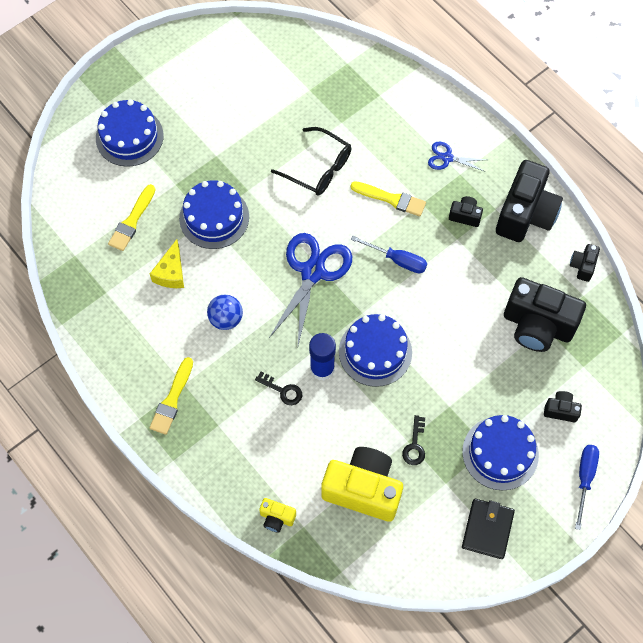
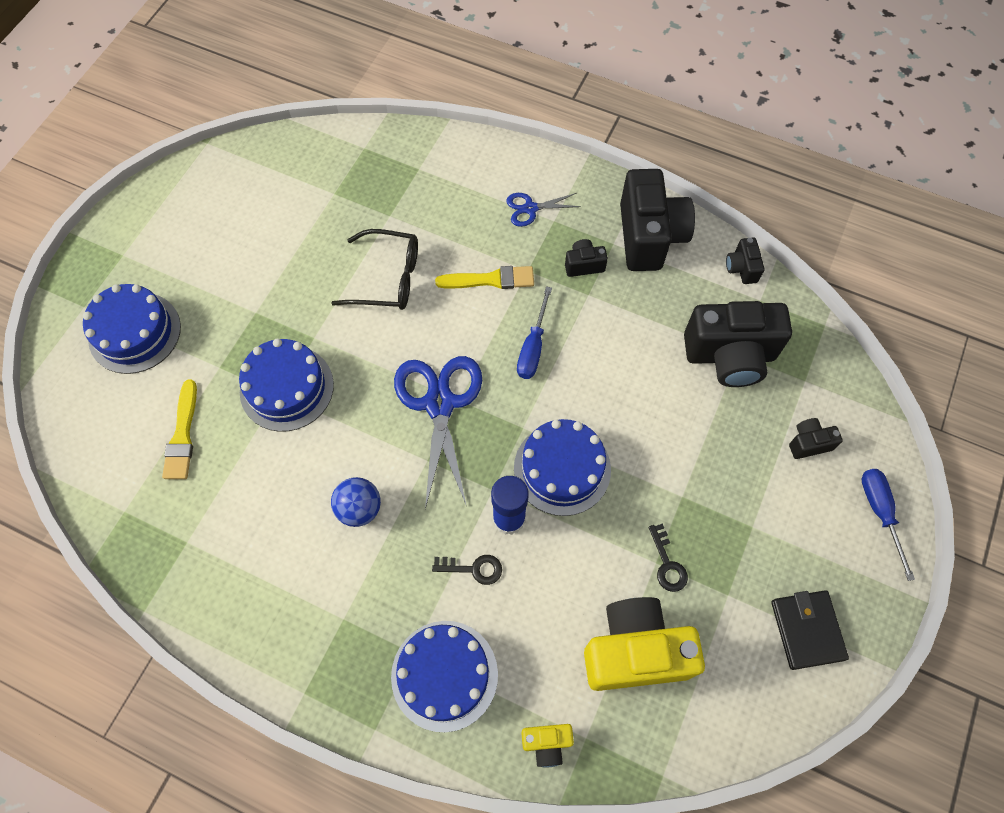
camera: 25 degrees left, 0 degrees up
yellow brush [149,357,193,435] -> none
yellow cheese [150,239,184,288] -> none
blue screwdriver [351,236,427,273] -> blue screwdriver turned 105 degrees clockwise [517,286,552,379]
blue cake [462,415,539,490] -> blue cake moved to [391,621,498,732]

